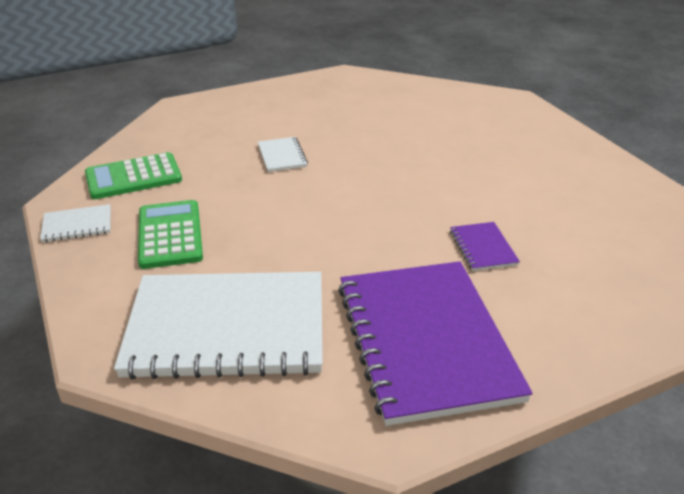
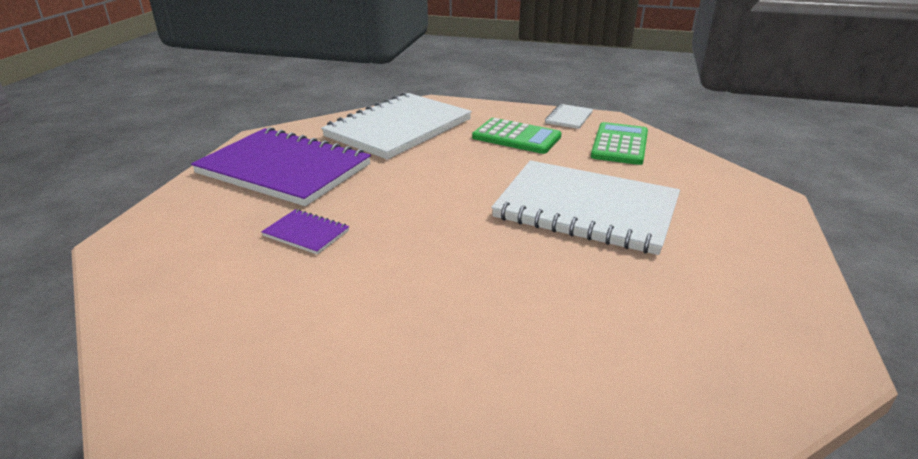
camera: 130 degrees right, 5 degrees down
white notebook [258,137,308,172] -> white notebook [491,160,680,255], size x2.43

